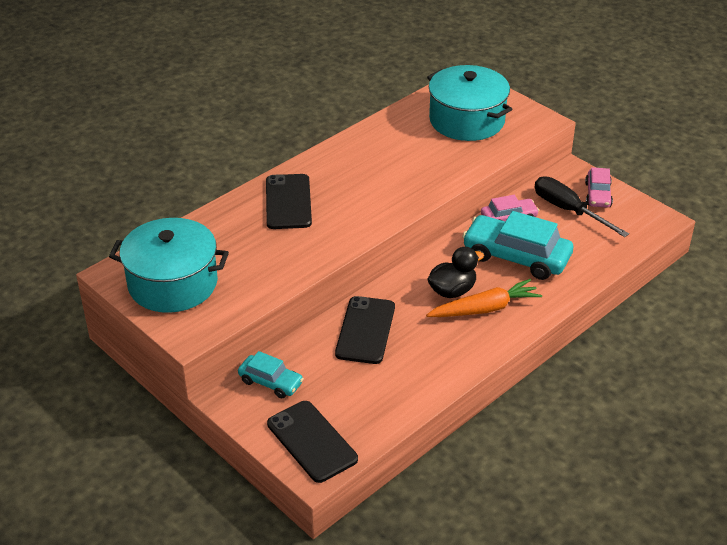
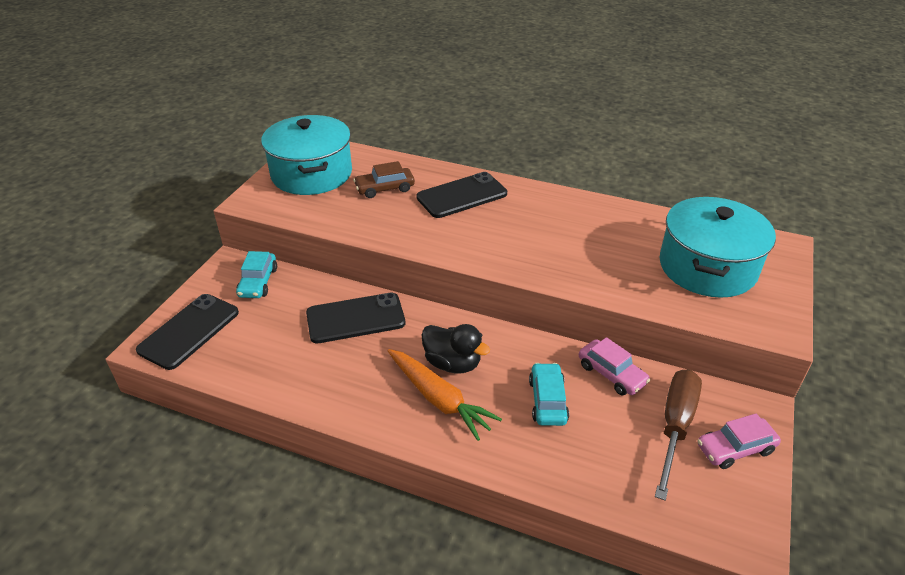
camera: 65 degrees right, 0 degrees up
turquoise car [462,211,573,280] -> turquoise car [529,363,569,426], size x0.55
black screwdriver [535,176,629,237] -> brown screwdriver [655,369,702,501]
none -> brown car [353,161,415,198]

